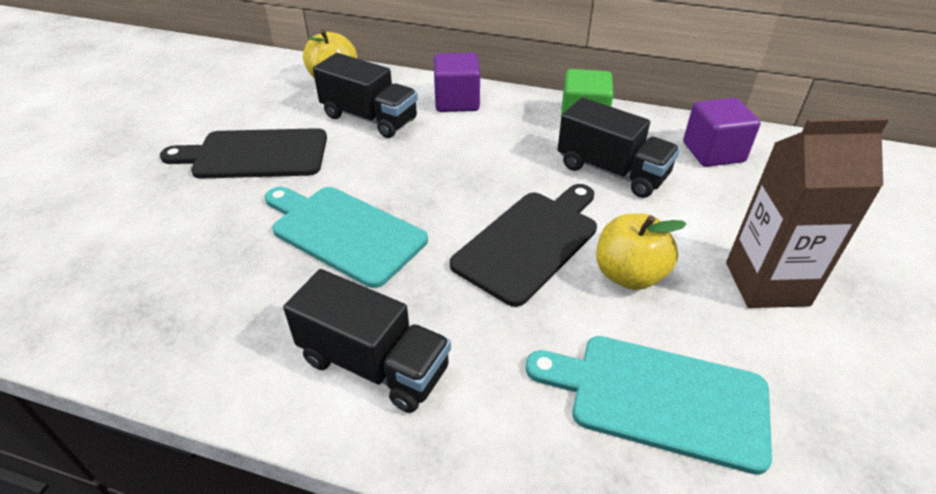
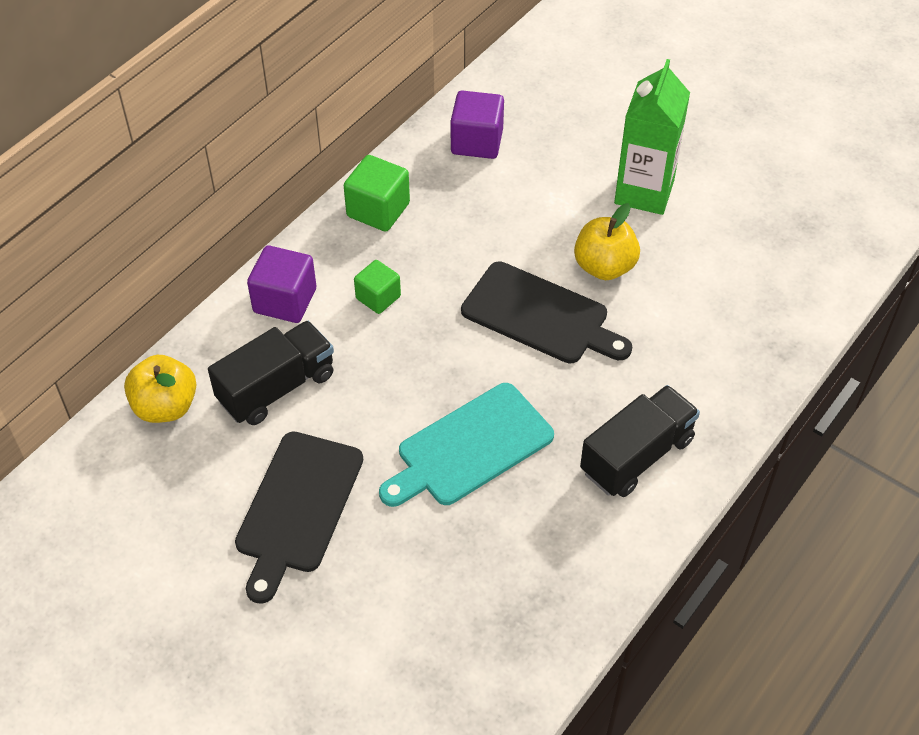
camera: 70 degrees left, 10 degrees up
black cutting board [450,184,597,307] -> black cutting board turned 150 degrees clockwise [461,261,632,364]
turquoise cutting board [526,336,772,475] -> none
black truck [558,97,680,198] -> none
brown carton [726,117,889,308] -> green carton [614,59,690,215]
none -> green cube [354,260,401,314]

